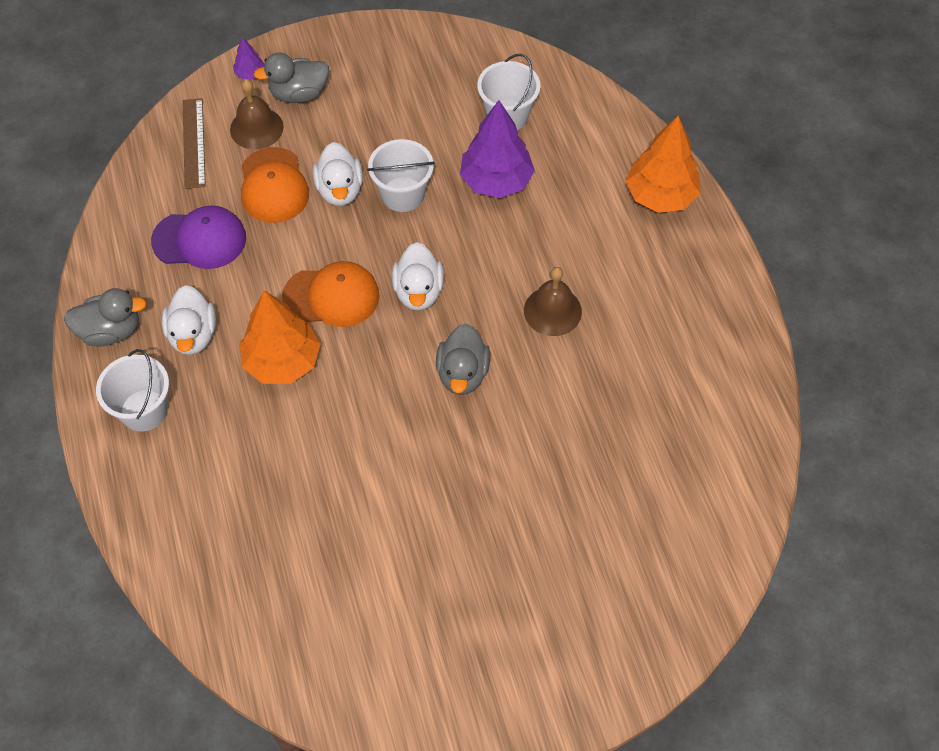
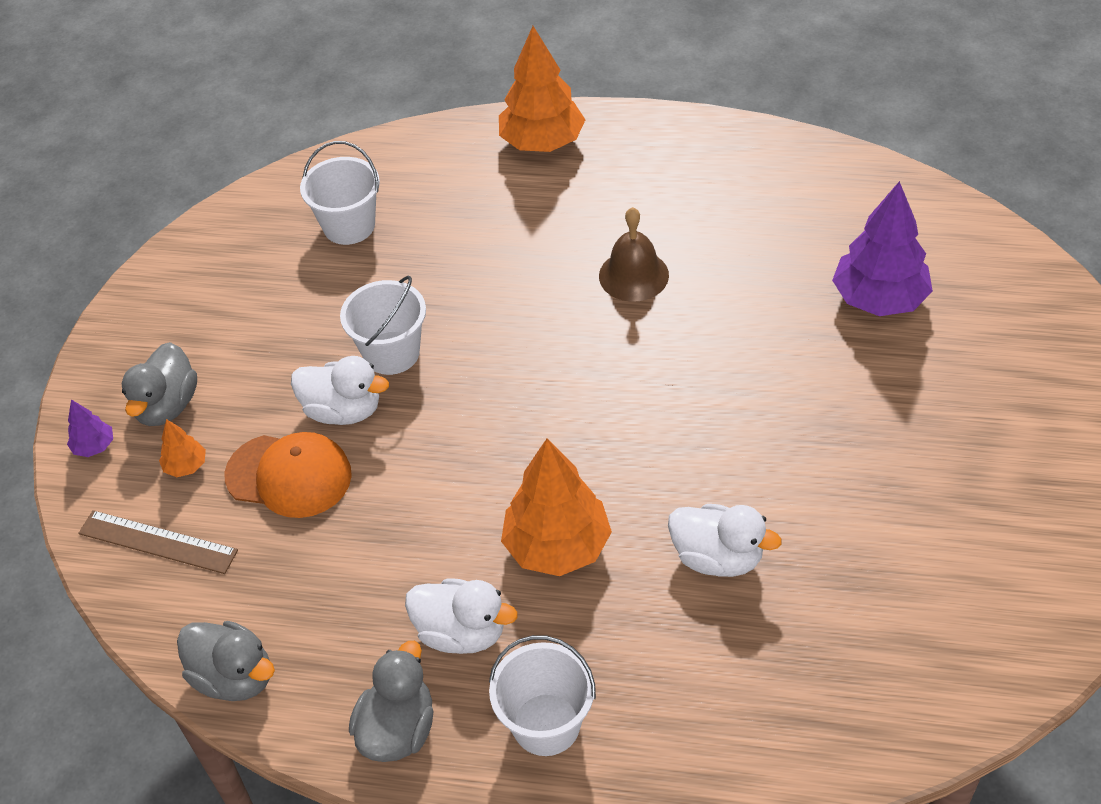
camera: 60 degrees left, 10 degrees down
purple cap [151,206,246,269] -> none
brown bell [230,79,284,149] -> orange tree [159,419,206,477]
orange cap [282,261,379,327] -> none
white duck [392,242,444,311] -> white duck moved to [668,504,782,577]
grey duck [436,324,490,395] -> grey duck moved to [177,621,275,701]
purple tree [460,100,535,198] -> purple tree moved to [832,181,933,316]

